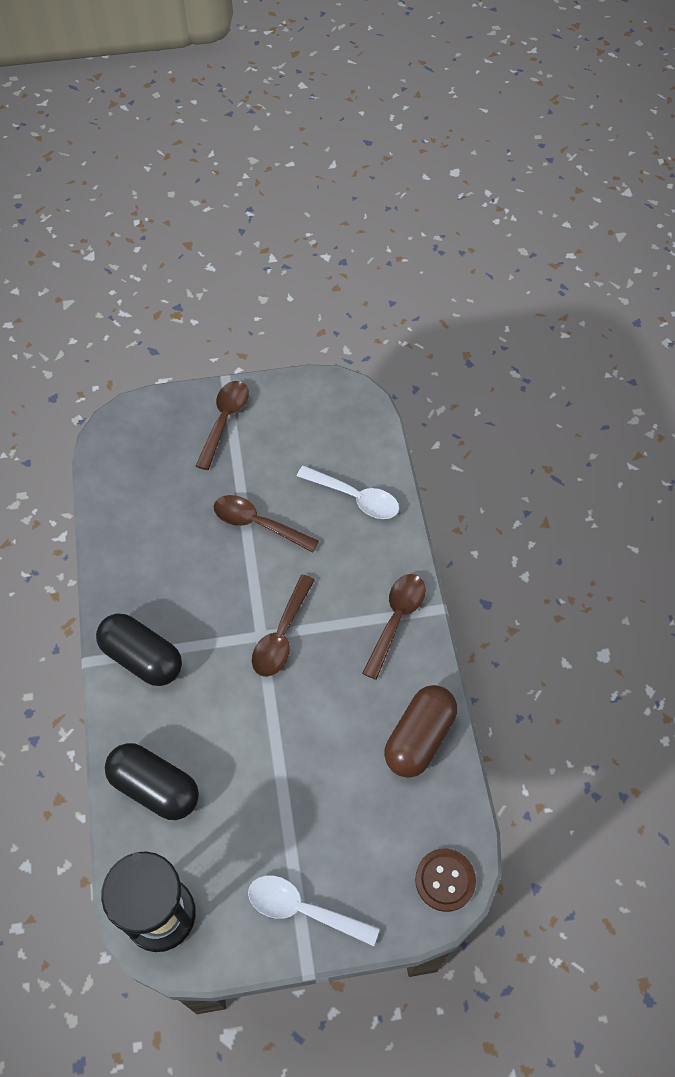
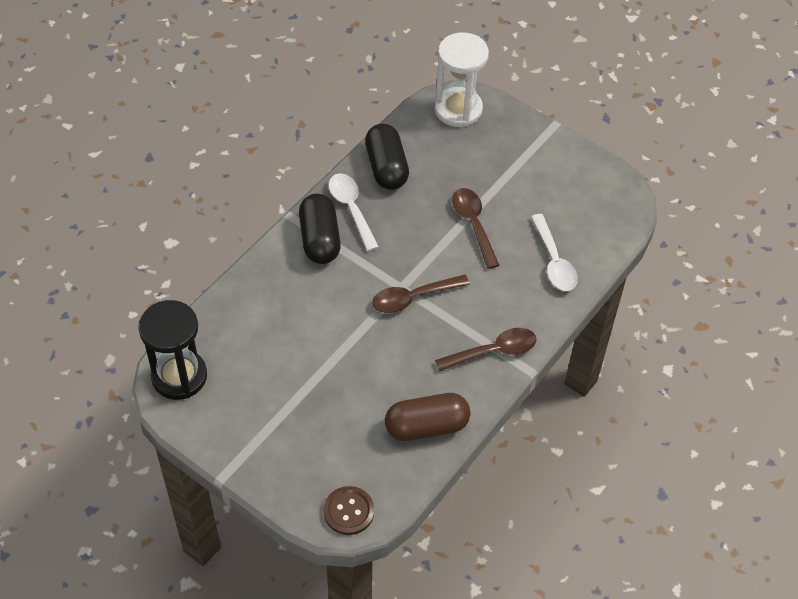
camera: 45 degrees right, 5 degrees down
black capsule [105,743,199,820] -> black capsule moved to [365,124,409,190]
brown spoon [196,381,249,470] -> none
white spoon [248,875,380,946] -> white spoon moved to [329,173,379,251]
none -> white hourglass [435,32,489,127]

